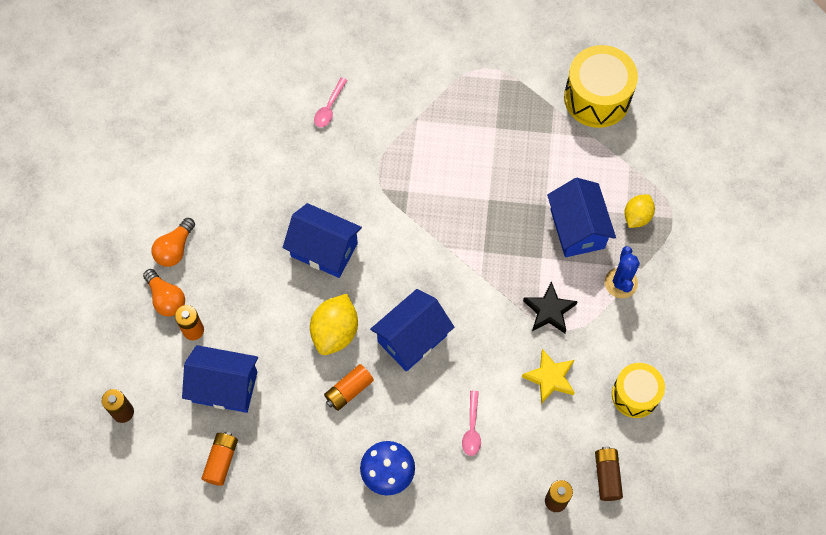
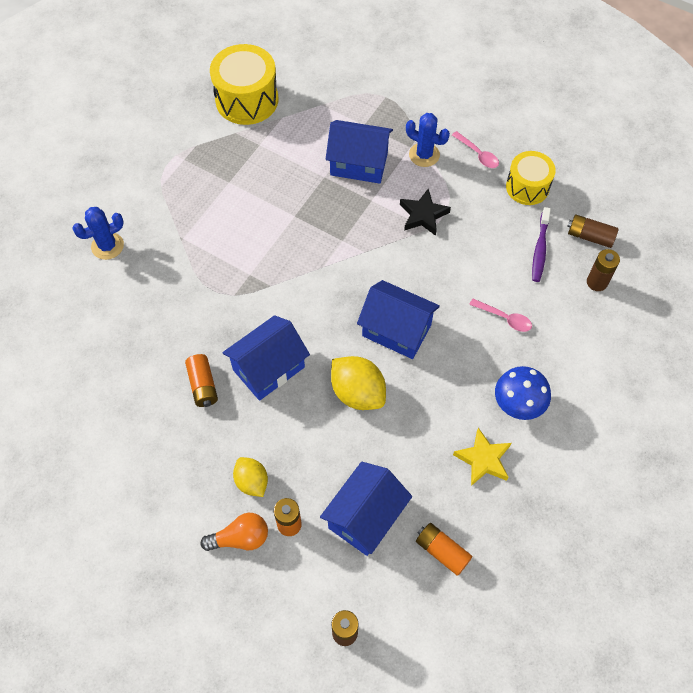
camera: 65 degrees left, 5 degrees down
orange light bulb [152,218,195,267] -> none
pink spoon [314,77,347,127] -> pink spoon moved to [452,131,499,168]
orange battery [324,364,374,411] -> orange battery moved to [185,354,218,407]
blue house [370,289,454,372] -> blue house turned 45 degrees counterclockwise [357,280,440,359]
yellow star [522,349,575,404] -> yellow star moved to [453,428,511,486]
yellow lemon [624,194,655,228] -> yellow lemon moved to [233,457,268,497]
none -> blue cactus [72,207,124,260]
none -> purple toothbrush [532,207,551,282]

